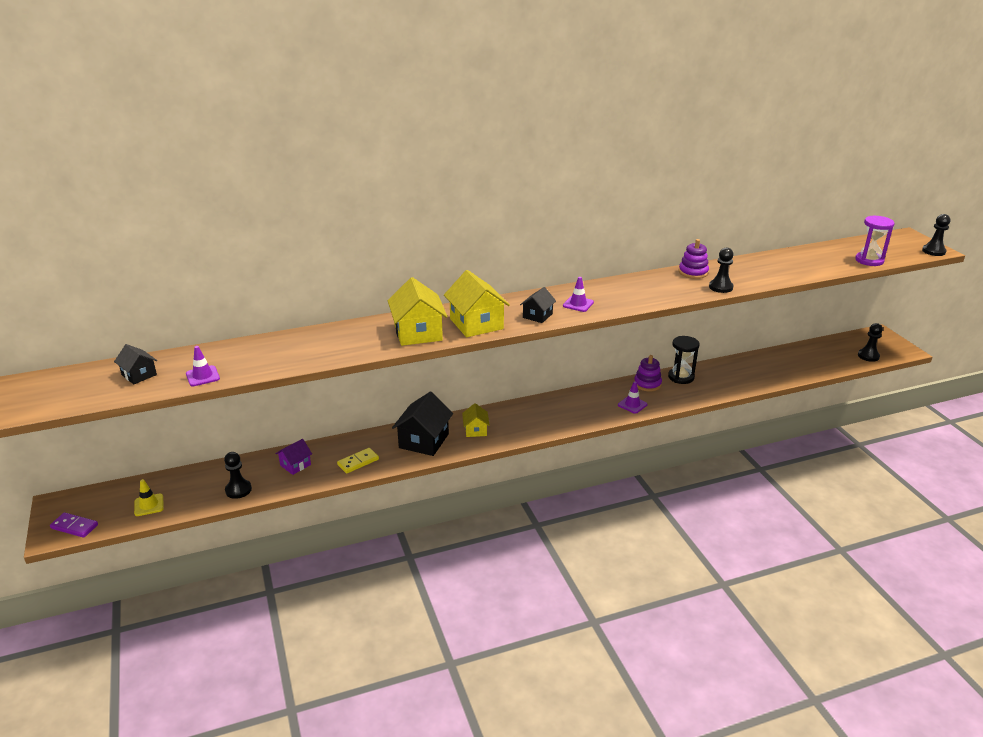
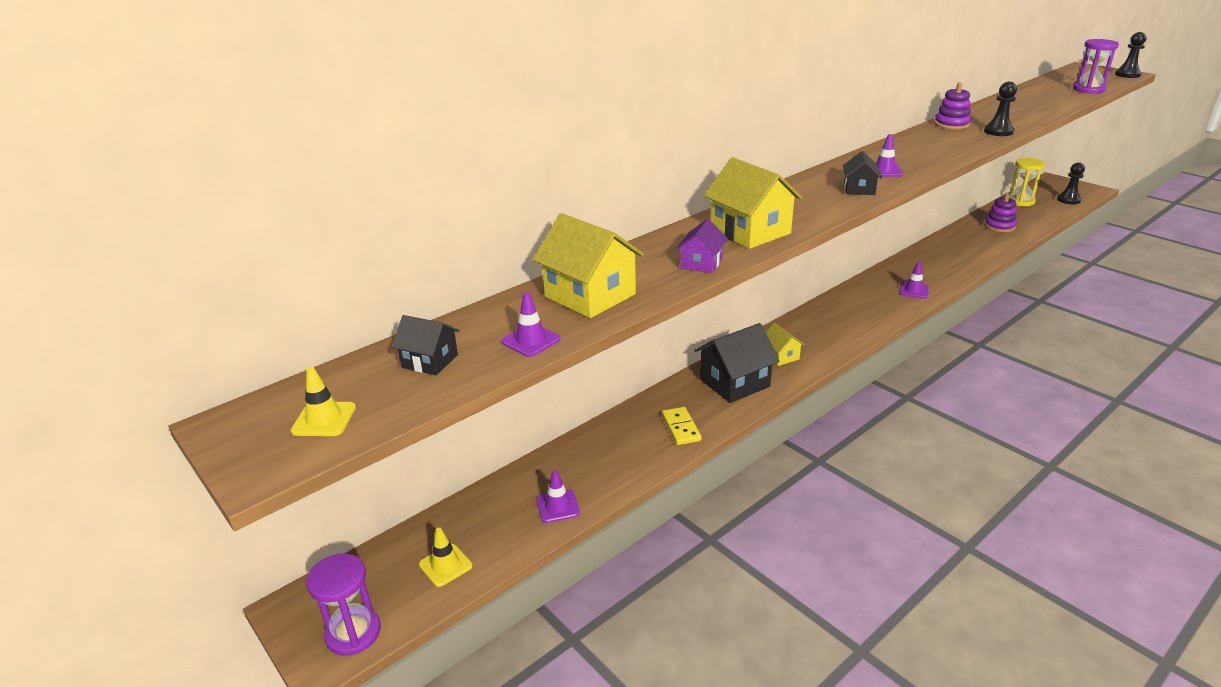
camera: 20 degrees left, 0 degrees up
purple domino [50,512,98,538] -> purple hourglass [306,553,381,656]
black pawn [224,452,252,499] -> purple traffic cone [536,470,580,523]
purple house [276,439,312,475] -> purple house moved to [676,219,728,273]
yellow domino [337,448,379,474] -> yellow domino turned 45 degrees counterclockwise [662,407,702,445]
black house [392,392,453,456] -> black house turned 60 degrees clockwise [694,323,779,403]
yellow house [444,270,510,337] -> yellow house moved to [532,213,644,318]
purple stacking toy [634,355,662,391] -> purple stacking toy moved to [984,193,1017,232]
black hourglass [668,336,700,384] -> none
none -> yellow traffic cone [290,367,356,436]
none -> yellow hourglass [1009,158,1045,206]

